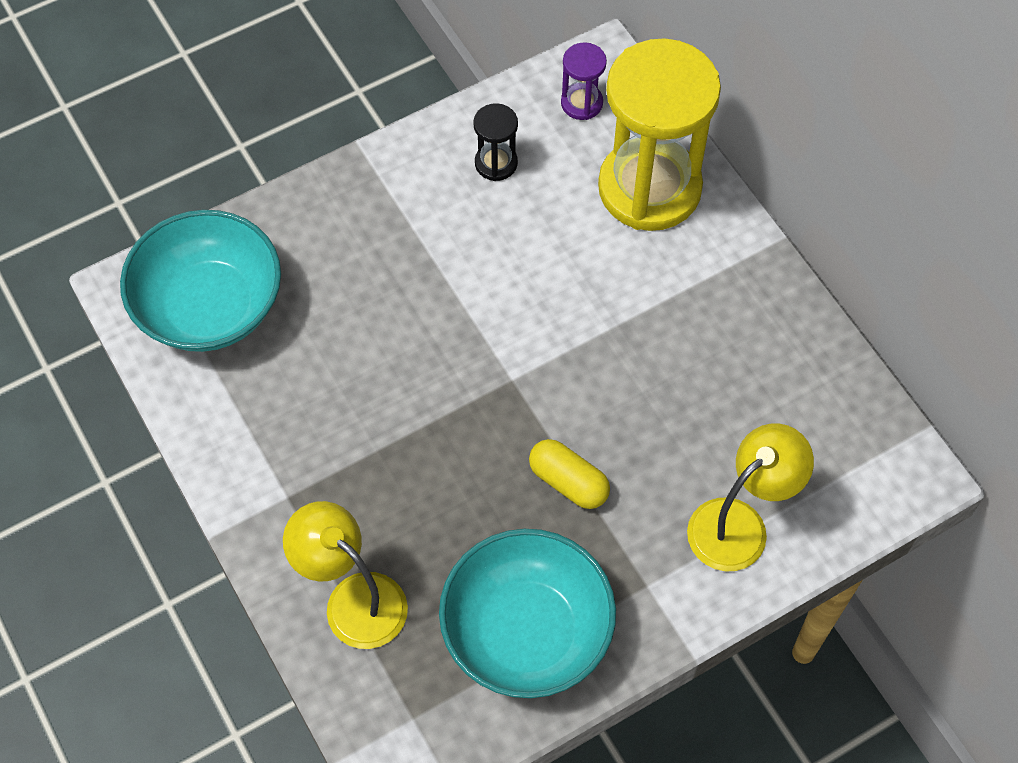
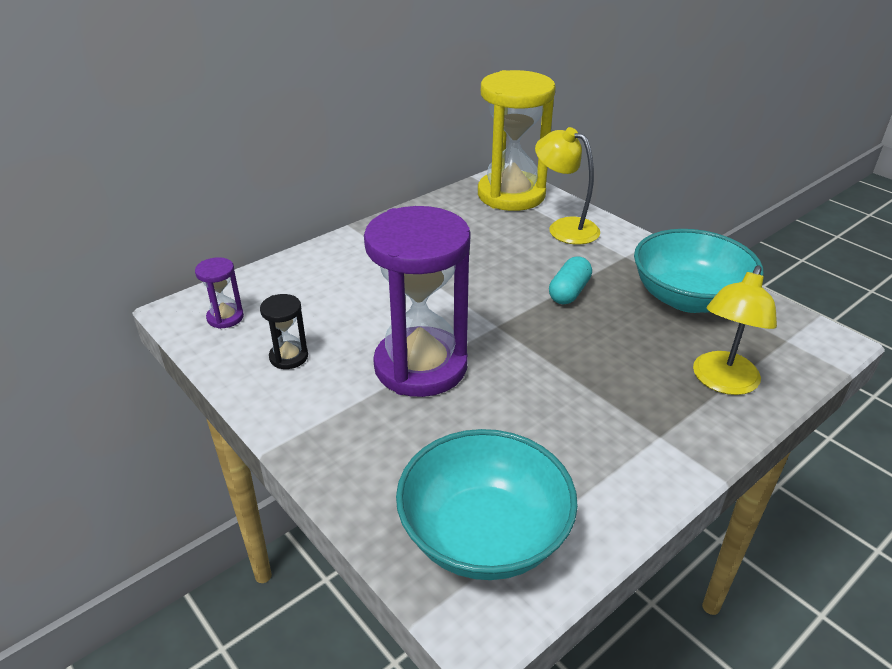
camera: 100 degrees left, 25 degrees down
yellow capsule [529,439,610,509] -> turquoise capsule [549,256,592,304]
yellow hourglass [598,38,721,231] -> yellow hourglass moved to [478,70,556,211]
none -> purple hourglass [364,206,471,397]

